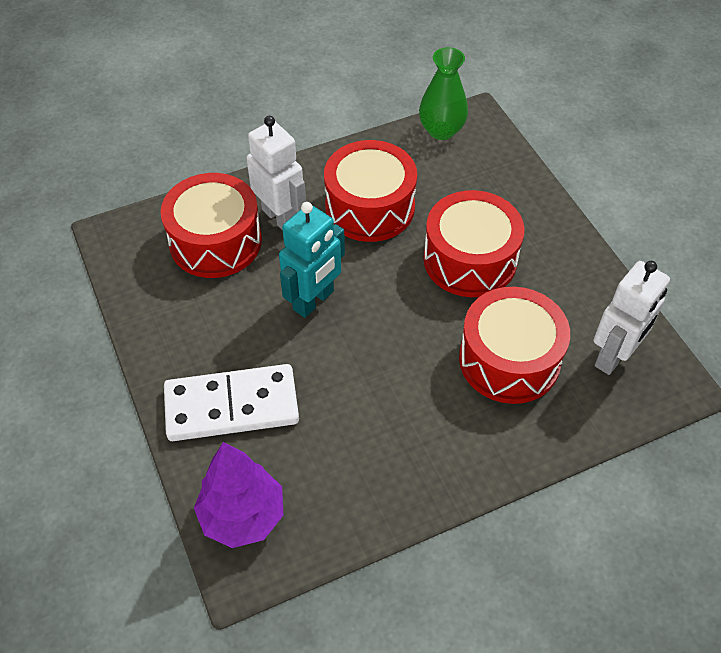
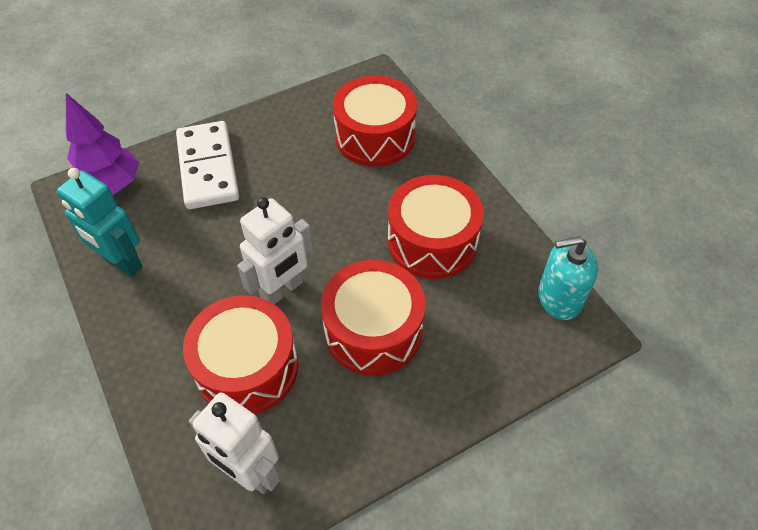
camera: 85 degrees right, 0 degrees up
white robot [246,116,306,229] -> white robot moved to [237,197,313,304]
turquoise robot [279,202,345,318] -> turquoise robot moved to [57,168,143,277]
green vase [419,47,468,140] -> turquoise soap dispenser [538,236,598,320]

